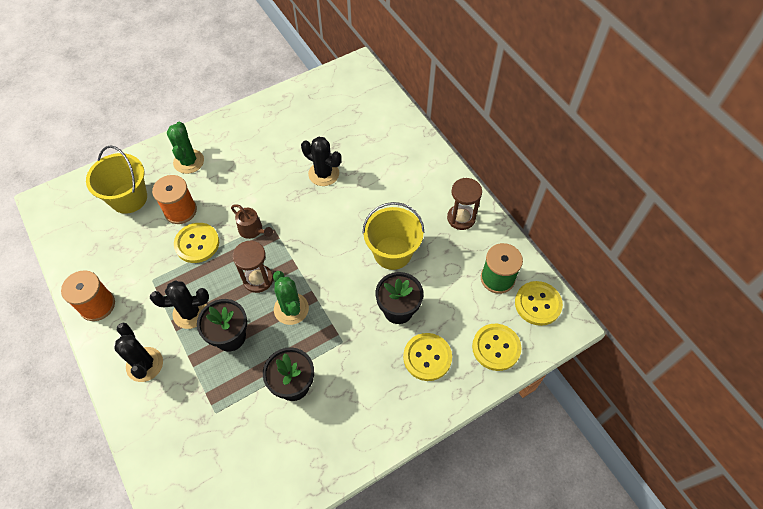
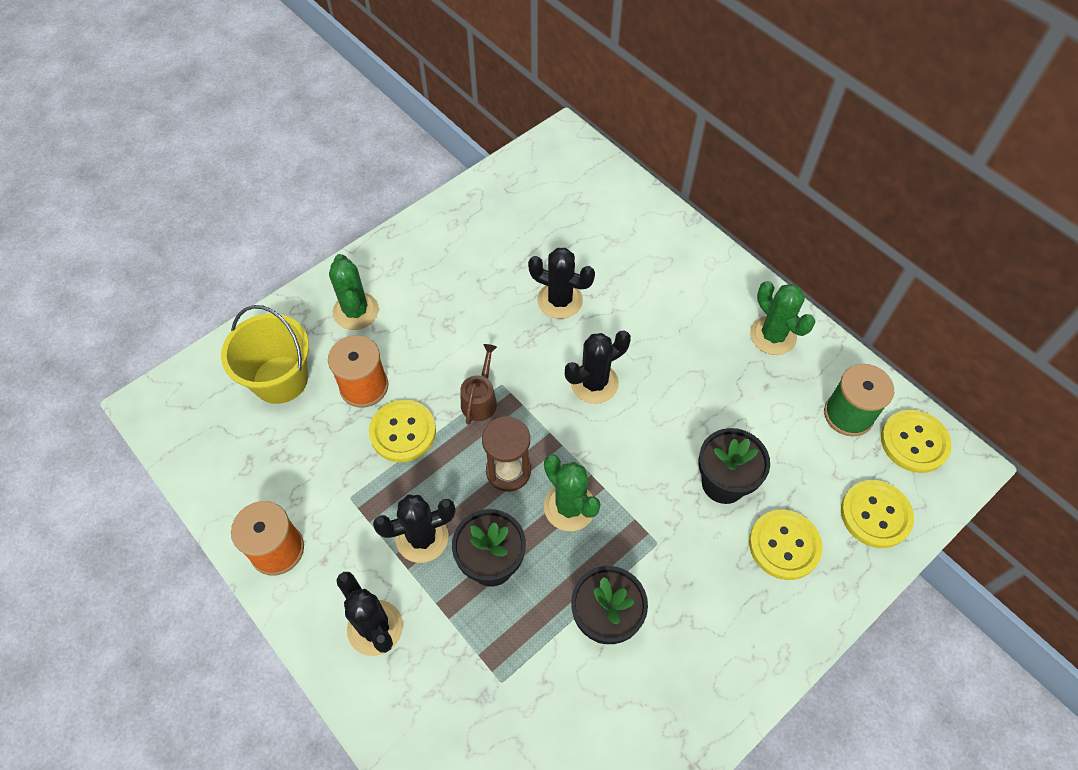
camera: 10 degrees left, 0 degrees up
brown watering can [231,204,273,239] -> brown watering can turned 105 degrees counterclockwise [460,344,497,425]
yellow bucket [362,202,424,270] -> none
brown hourglass [447,178,482,230] -> green cactus [750,281,815,355]
none -> black cactus [565,330,631,404]

